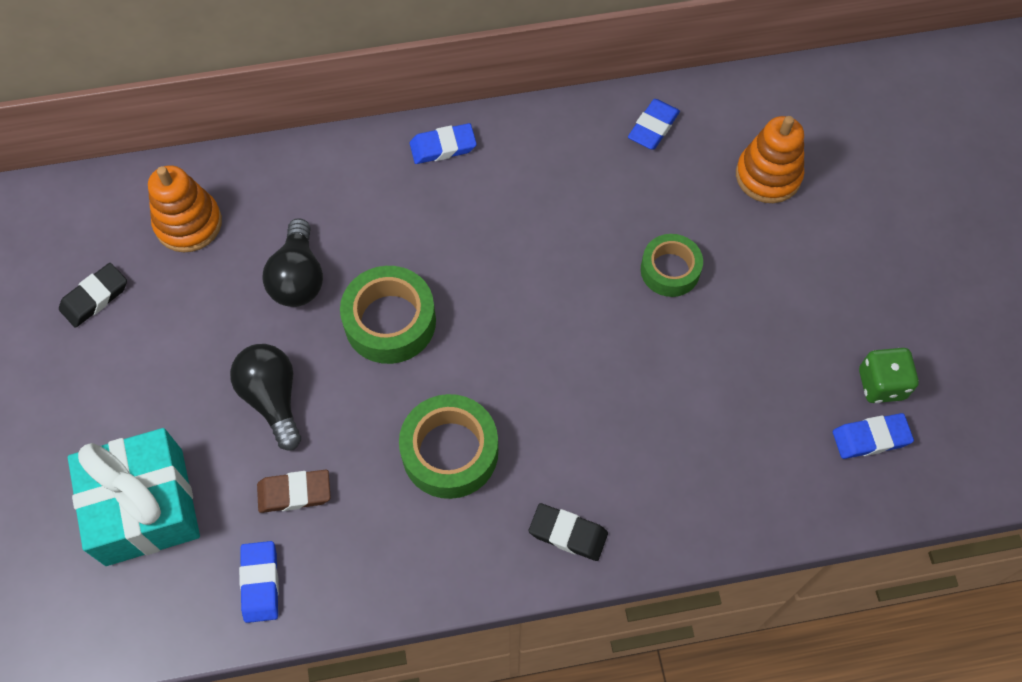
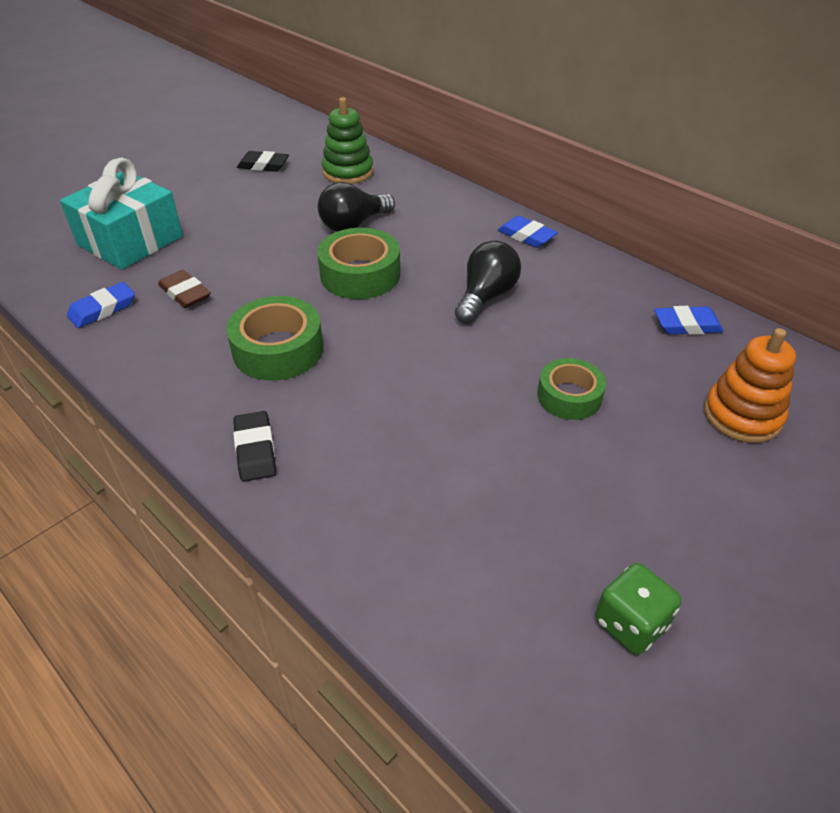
camera: 55 degrees right, 20 degrees down
orange stacking toy [148,165,222,252] -> green stacking toy [322,97,374,184]
black light bulb [230,344,301,450] -> black light bulb moved to [455,240,521,323]
blue eraser [833,413,914,459] -> none

